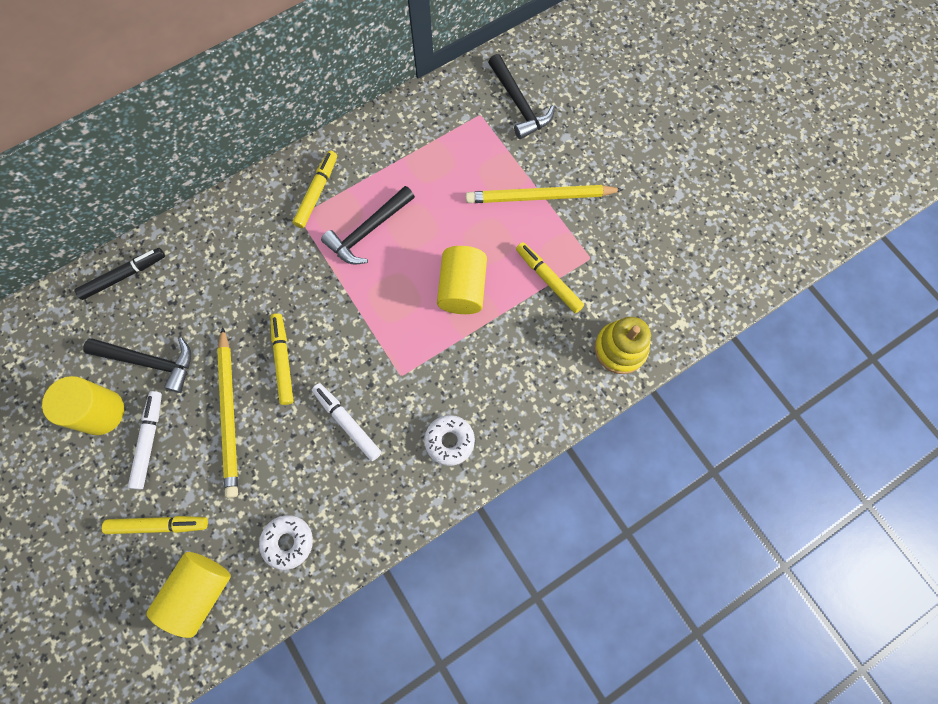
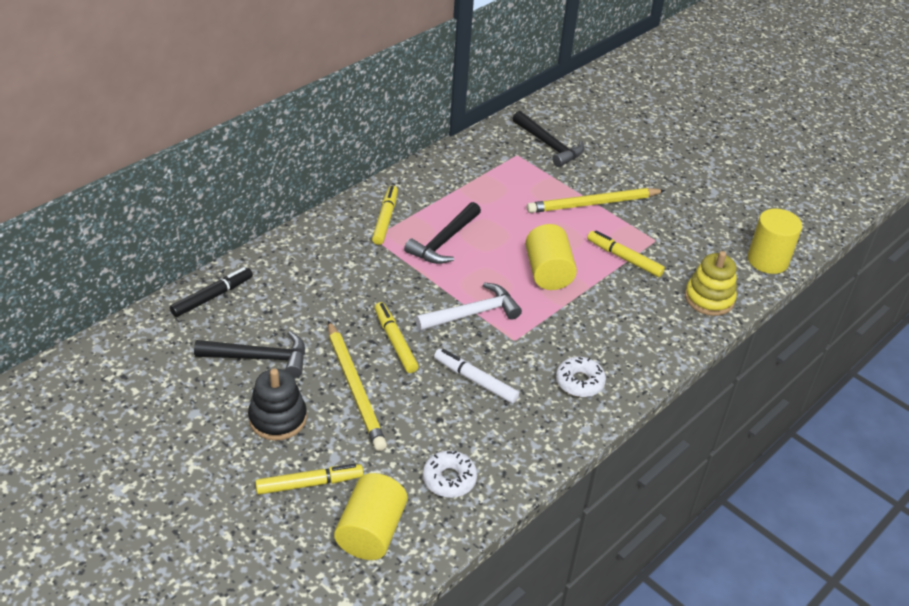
camera: 15 degrees left, 30 degrees down
yellow cylinder [42,376,124,435] -> yellow cylinder moved to [747,208,802,274]
white marker [128,391,162,490] -> black stacking toy [248,369,307,440]
none -> white hammer [415,282,522,331]

